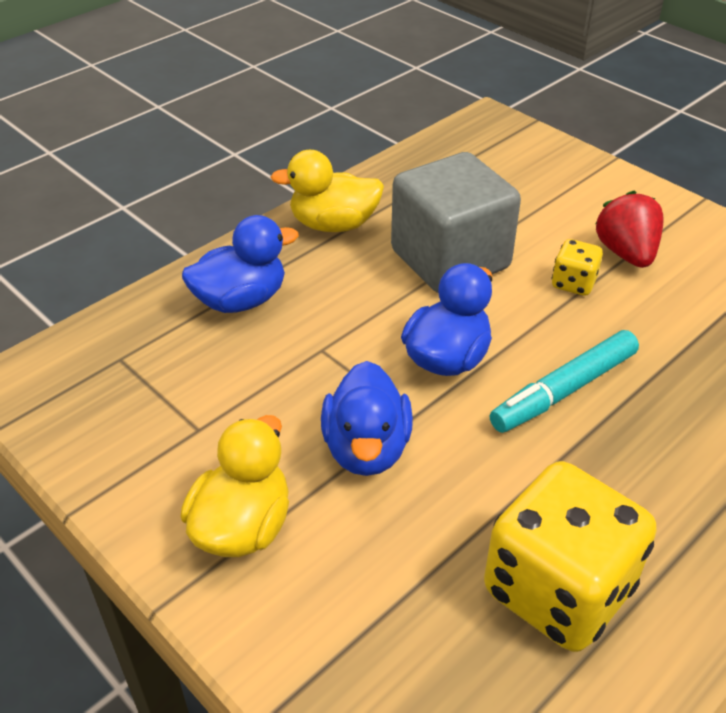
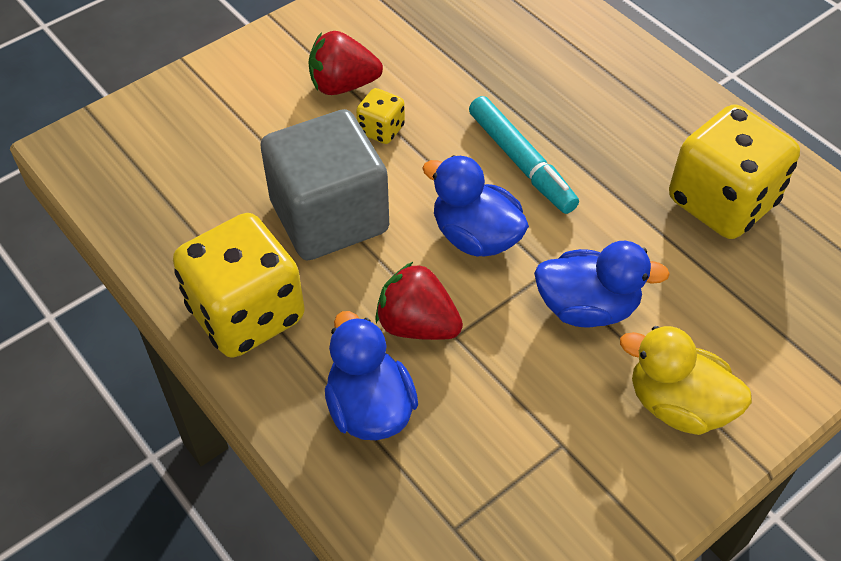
camera: 85 degrees left, 10 degrees up
yellow duck [271,150,384,232] -> yellow dice [173,213,305,358]
none -> red strawberry [375,262,463,340]

